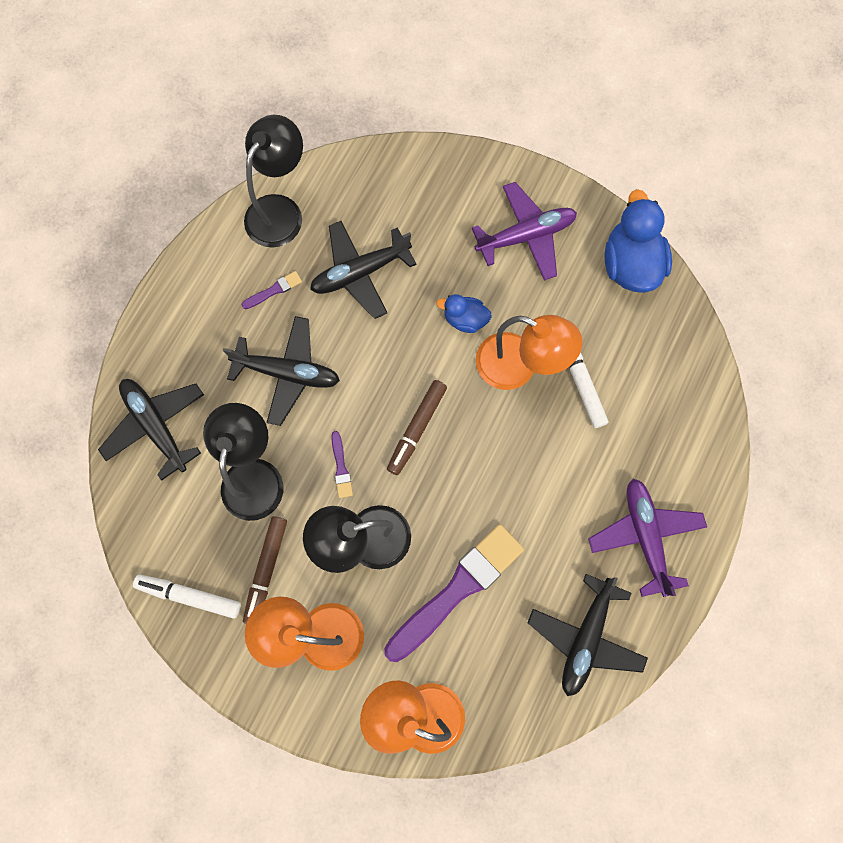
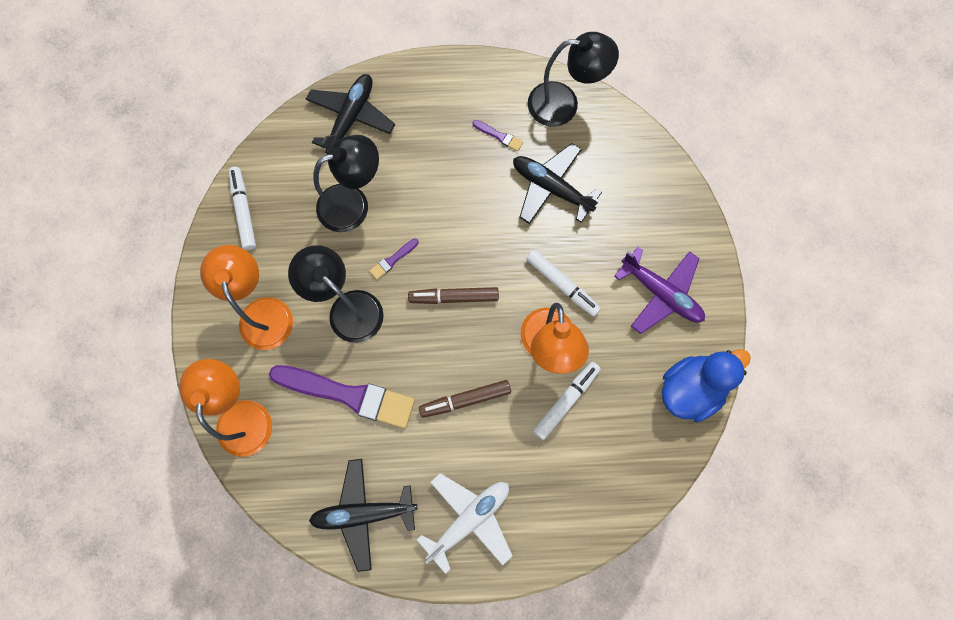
camera: 60 degrees right, 0 degrees up
black plane [223,316,340,426] -> none
brown marker [243,516,287,624] -> brown marker moved to [419,380,511,418]
blue duck [436,294,492,333] -> white marker [526,250,601,317]
purple plane [588,478,707,597] -> white plane [417,473,512,574]

